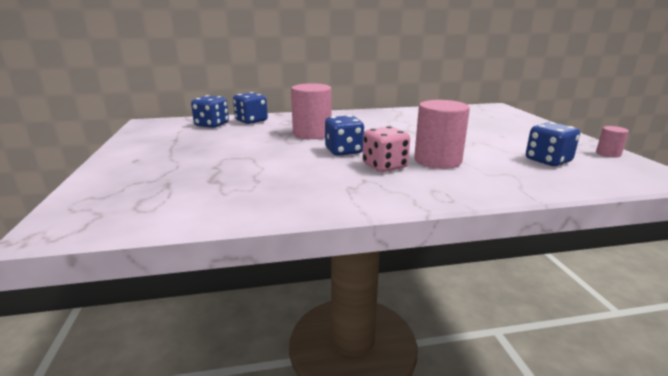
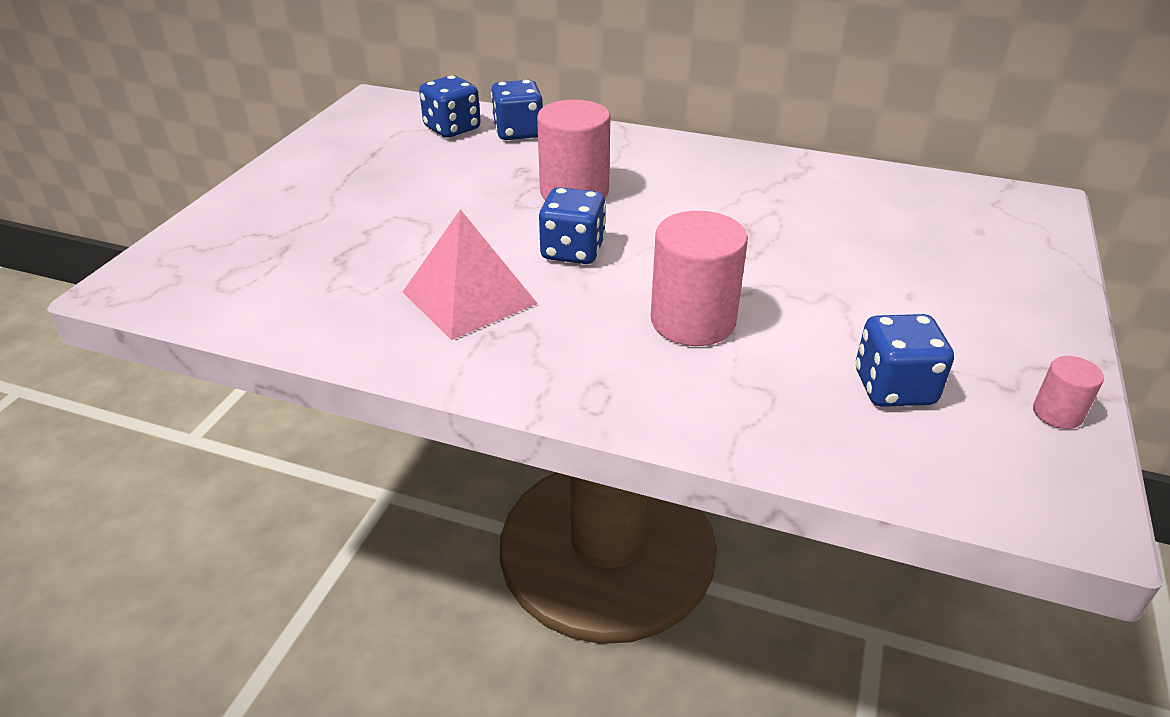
camera: 30 degrees right, 15 degrees up
pink dice [363,126,410,172] -> none
none -> pink pyramid [403,209,538,340]

